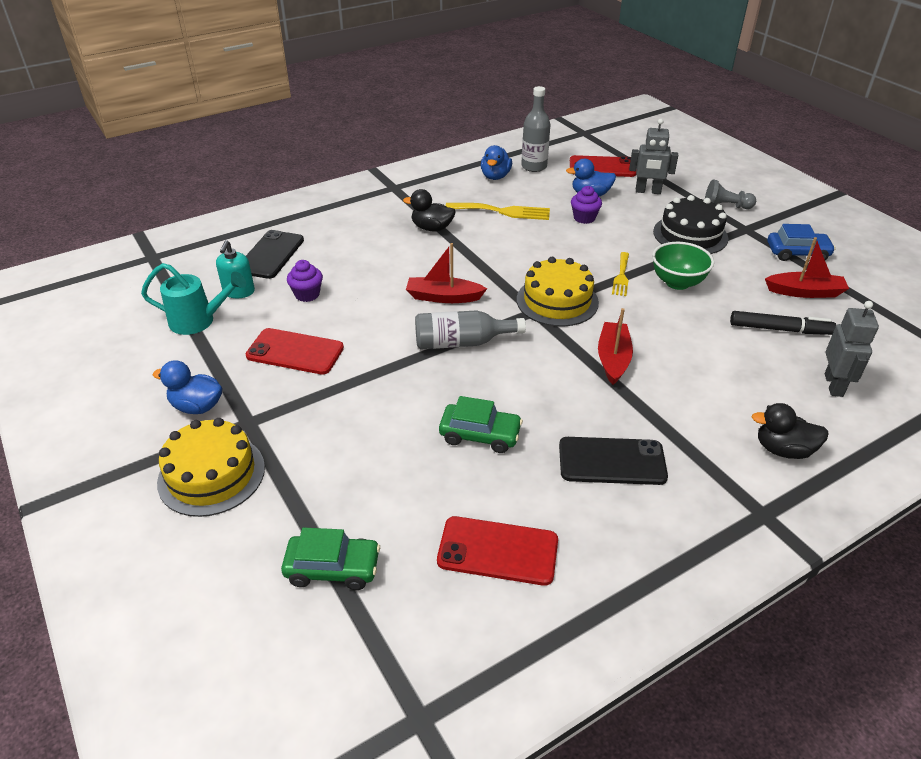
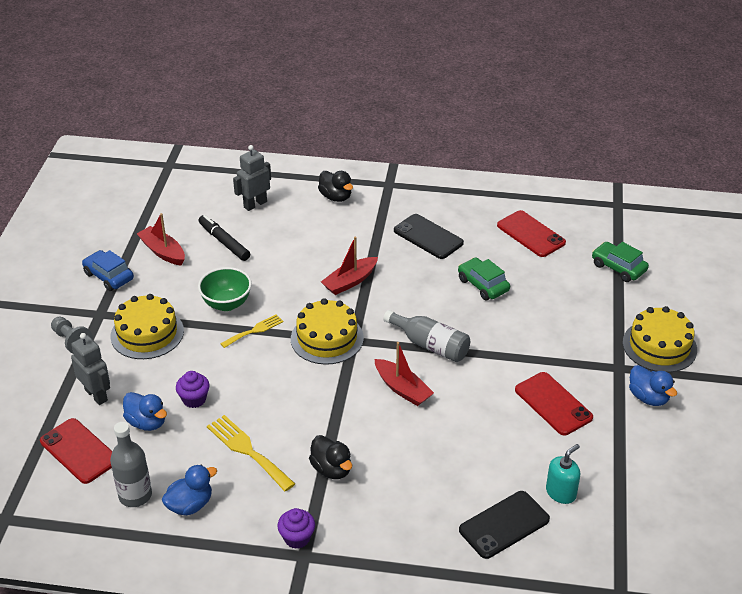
camera: 140 degrees left, 0 degrees up
turquoise watering can [141,263,246,335] -> none
purple cupcake [287,260,323,302] -> purple cupcake moved to [277,508,315,549]
black cake [653,195,729,254] -> yellow cake [111,294,184,359]

